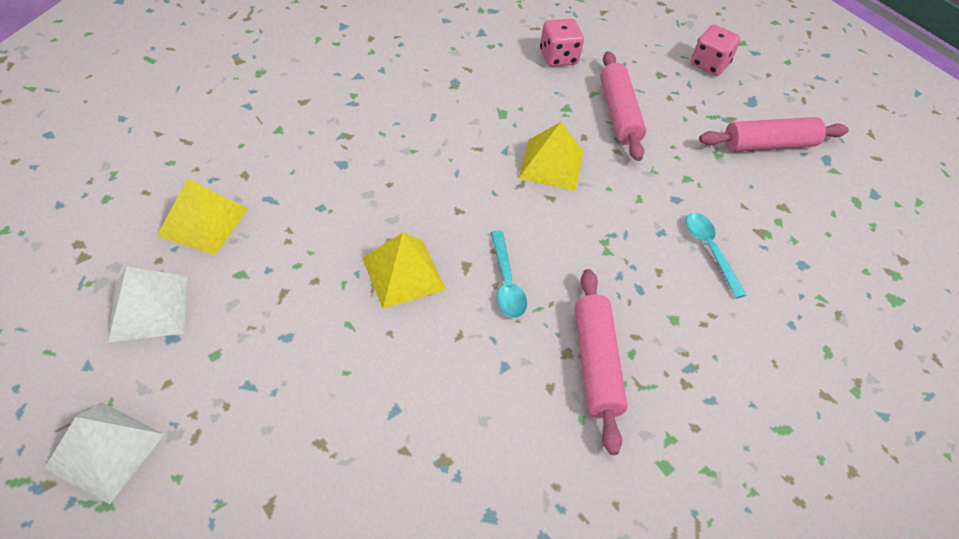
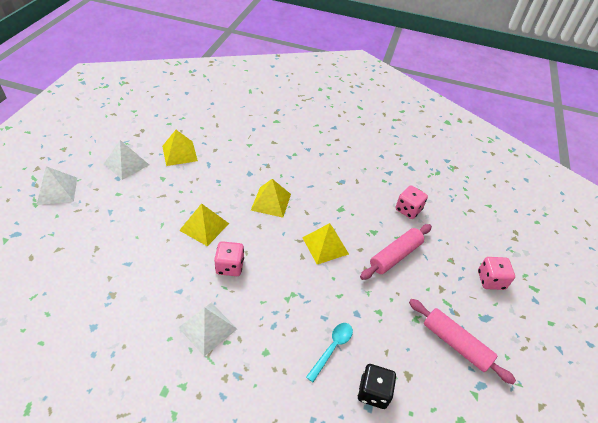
camera: 55 degrees right, 5 degrees down
turquoise spoon [491,231,527,318] -> pink dice [214,241,244,276]
pink rolling pin [575,269,627,455] -> white pyramid [178,303,237,356]
none -> yellow pyramid [251,179,291,218]
none -> black dice [358,364,396,409]

